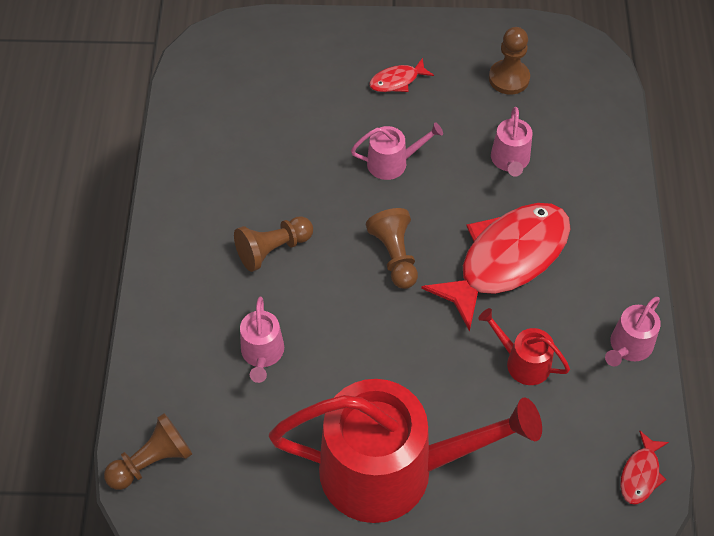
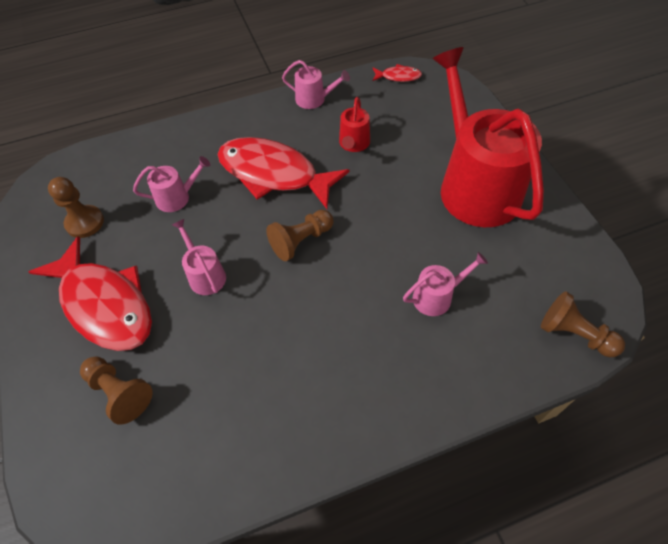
camera: 110 degrees left, 0 degrees up
brown pawn [234,216,313,272] -> brown pawn moved to [80,356,153,425]
red fish [369,58,434,92] -> red fish [29,236,152,351], size x2.36

